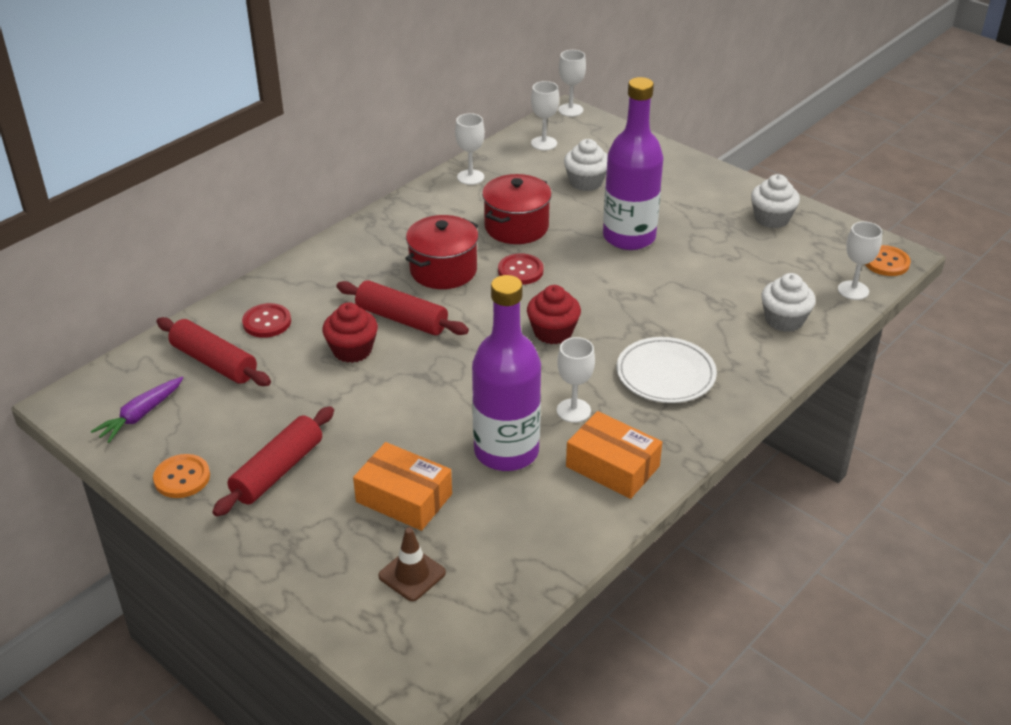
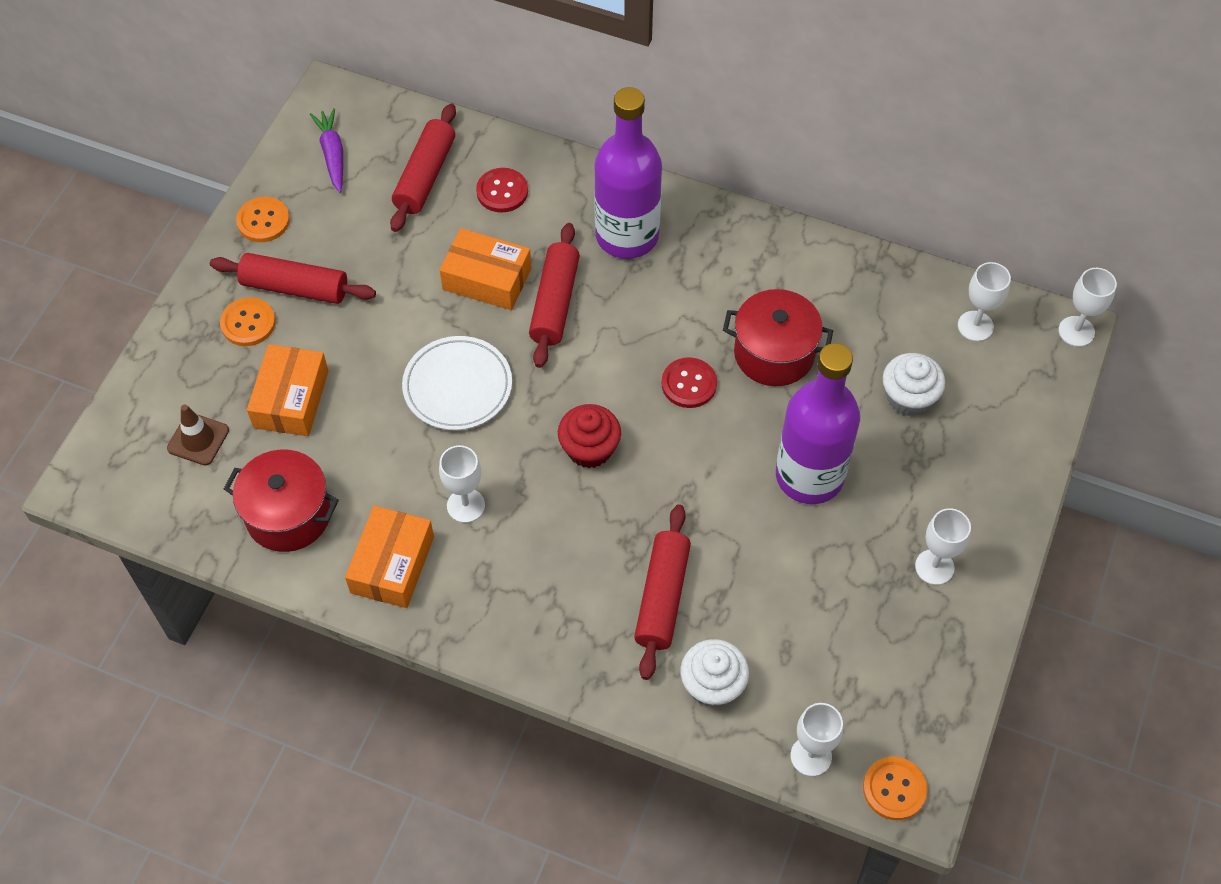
camera: 70 degrees right, 20 degrees up
purple carrot [91,377,183,443] -> purple carrot turned 60 degrees clockwise [310,108,343,193]
red cupcake [322,302,378,363] -> orange box [440,228,531,310]
red pot [405,215,478,289] -> red pot moved to [224,449,339,552]
white goblet [455,113,485,185] -> white goblet moved to [915,508,971,585]
purple bottle [472,275,541,471] -> purple bottle moved to [594,87,662,259]
white plate [617,337,717,403] -> white plate moved to [402,336,512,430]
white cupcake [751,174,800,228] -> none
none -> orange button [220,297,276,346]
none -> red rolling pin [634,504,691,680]

